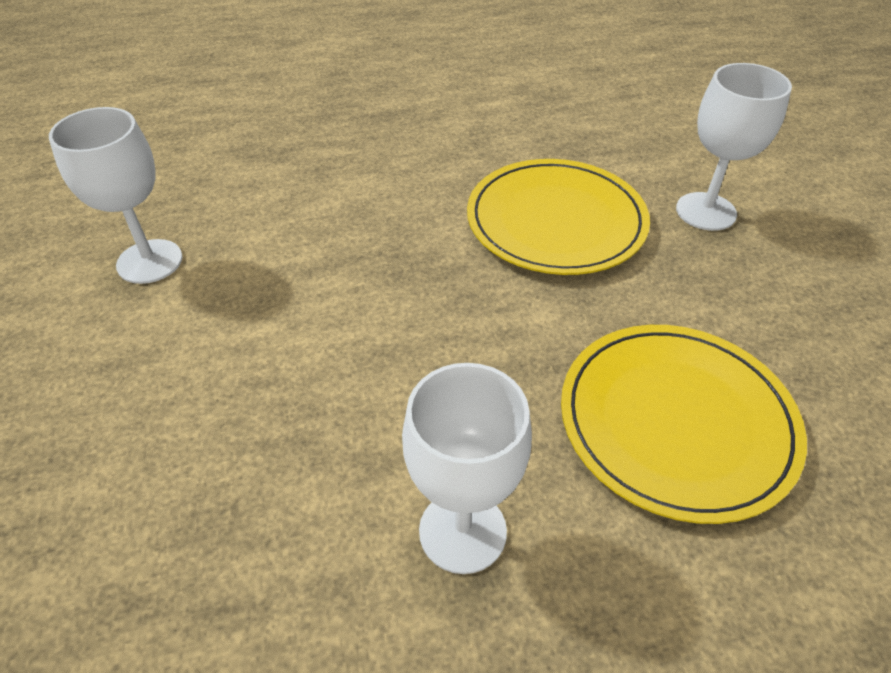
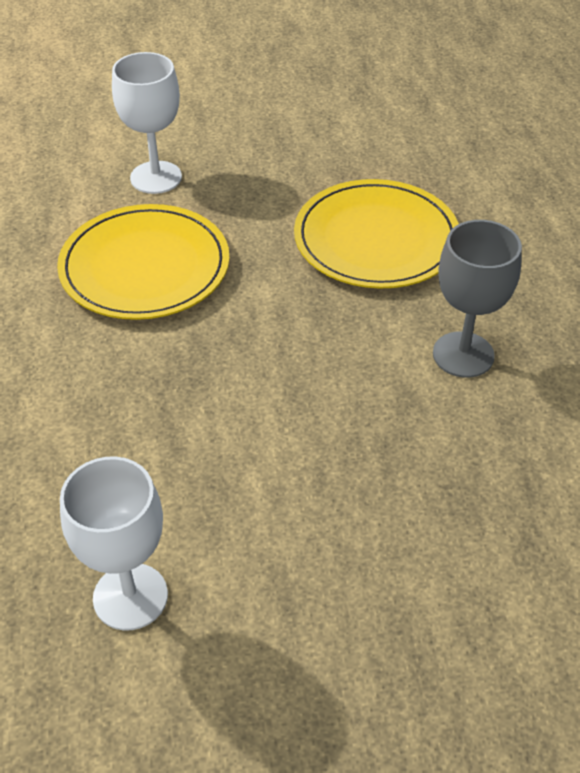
camera: 85 degrees left, 0 degrees up
white goblet [402,363,532,574] -> grey goblet [433,220,522,378]

